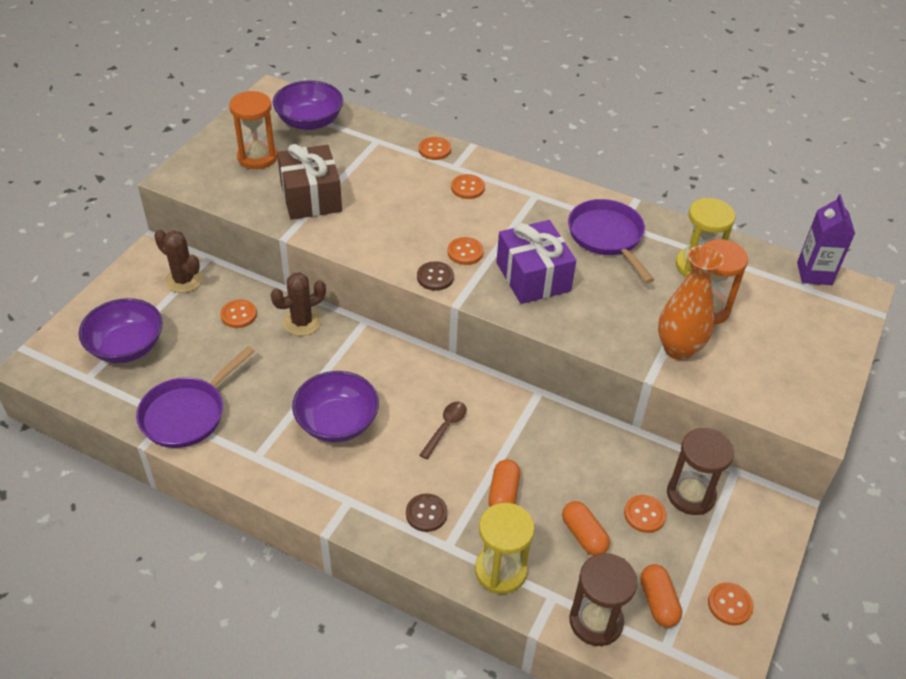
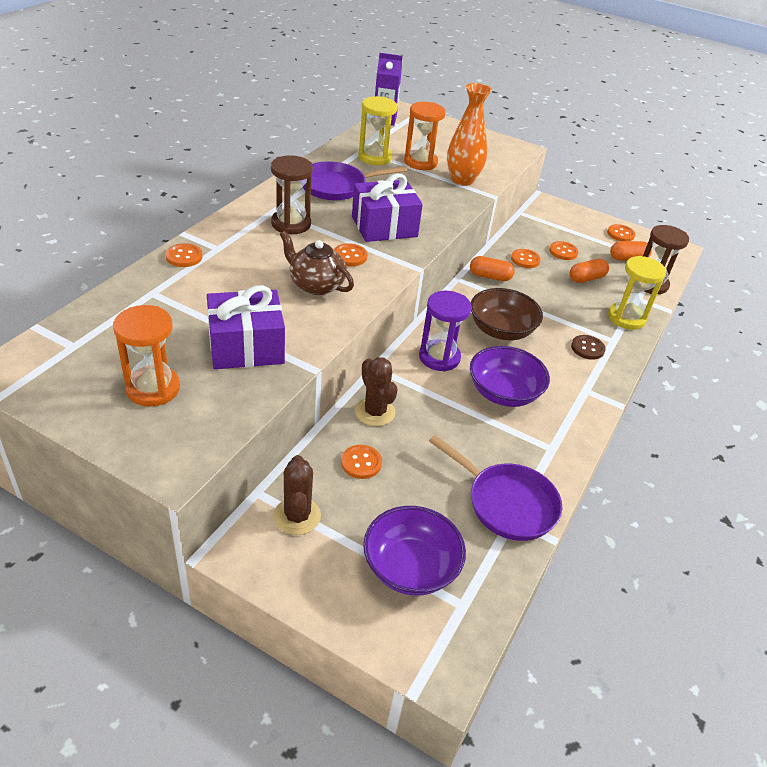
camera: 90 degrees left, 5 degrees down
brown cactus [154,229,202,293] -> brown cactus turned 45 degrees counterclockwise [274,455,321,535]
purple bowl [272,81,343,130] -> none
brown gift [277,144,342,220] -> purple gift [207,285,285,369]
brown button [417,261,454,291] -> none
brown spoon [420,401,467,459] -> brown bowl [471,288,543,340]
orange button [451,174,485,199] -> orange button moved to [511,249,541,268]
orange capsule [488,459,520,507] -> orange capsule moved to [470,256,515,281]
brown hourglass [667,428,734,515] -> brown hourglass moved to [271,155,313,234]
none -> brown teapot [280,231,354,295]
none -> purple hourglass [419,291,472,372]

